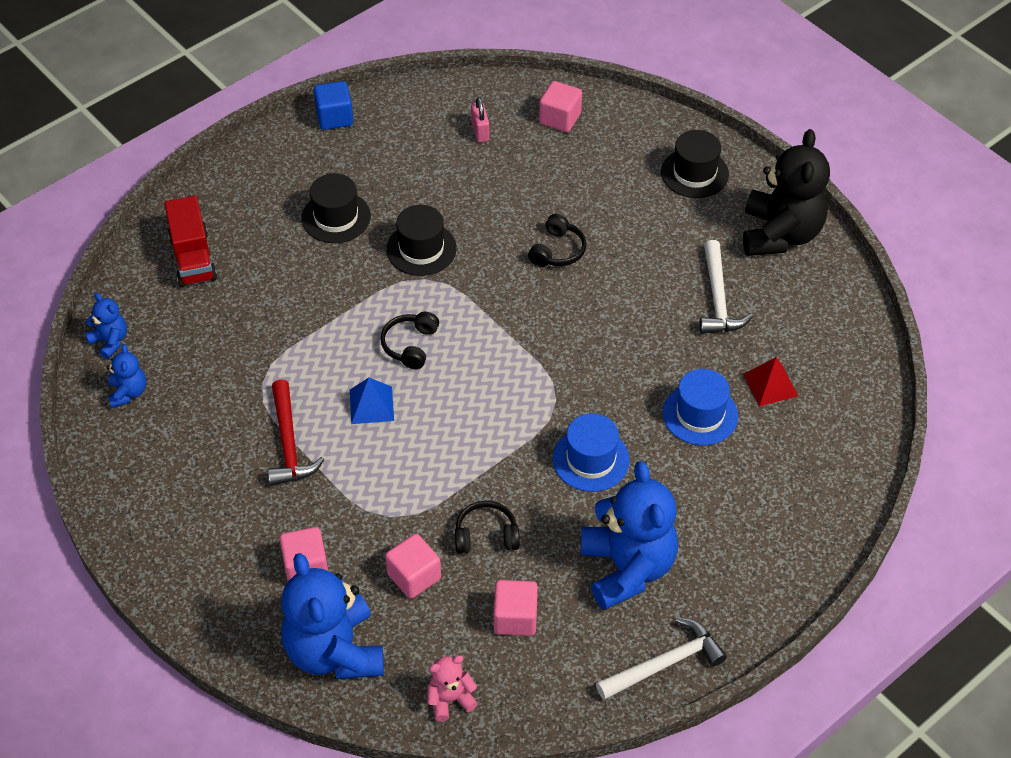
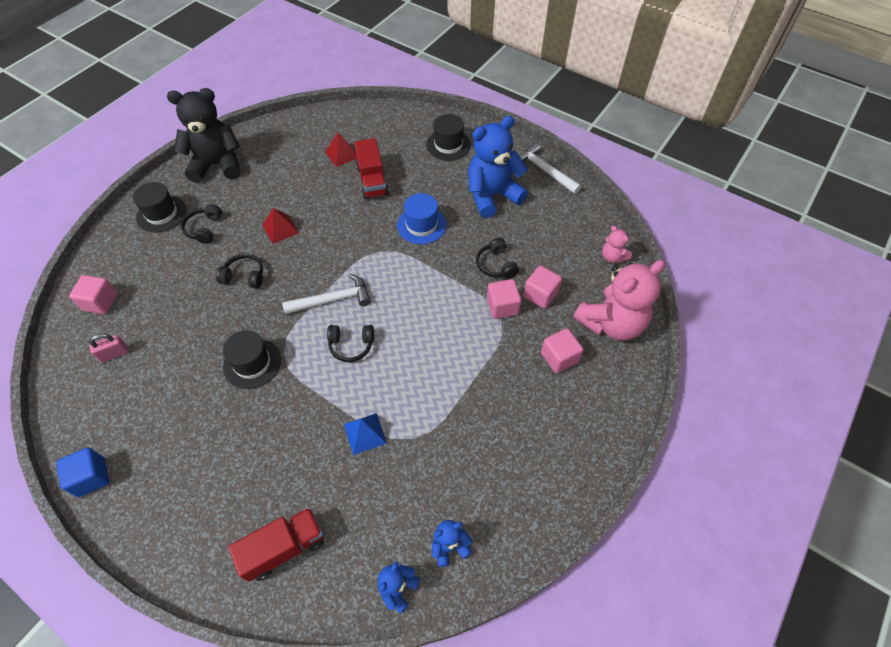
camera: 105 degrees left, 5 degrees up
red hammer [267,380,324,486] -> none
blue teddy bear [281,553,384,679] -> pink teddy bear [573,260,666,341]
black hat [301,173,371,243] -> black hat moved to [426,114,471,161]
blue pyramid [350,378,394,424] -> blue pyramid moved to [344,413,387,455]
pink cube [493,580,538,636] -> pink cube moved to [487,279,521,319]
blue hat [663,369,738,445] -> red truck [354,138,389,199]
white hammer [699,240,753,334] -> white hammer moved to [282,273,371,314]
none -> black headphones [181,204,222,244]
none -> red pyramid [262,208,299,244]

